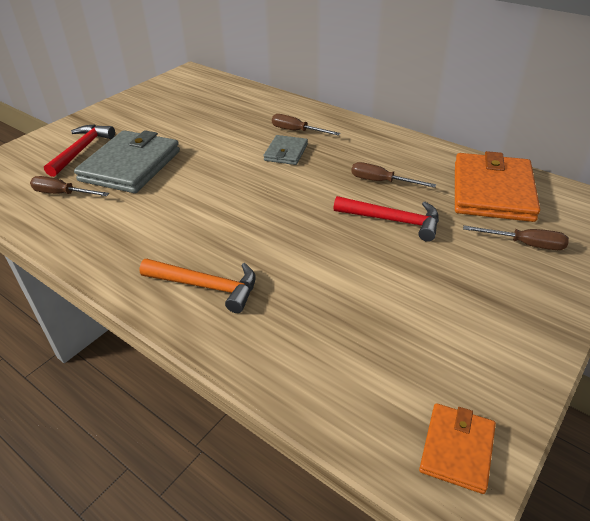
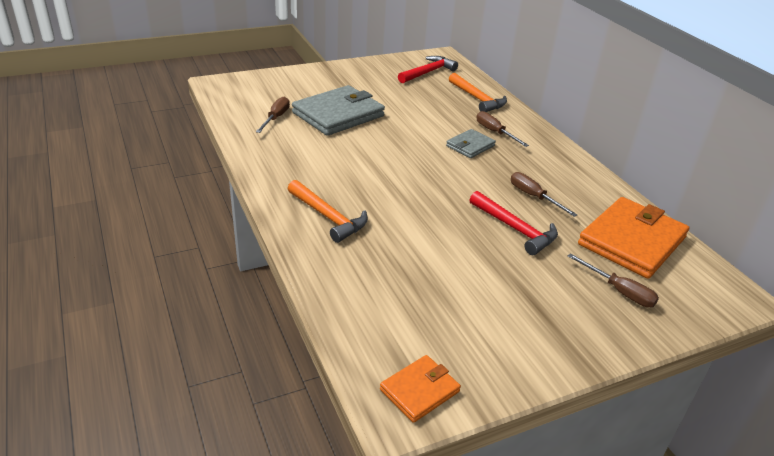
camera: 25 degrees right, 5 degrees down
brown screwdriver [30,176,109,196] -> brown screwdriver turned 60 degrees clockwise [256,97,290,133]
red hammer [44,124,115,177] -> red hammer moved to [398,56,458,84]
none -> orange hammer [449,73,507,112]

